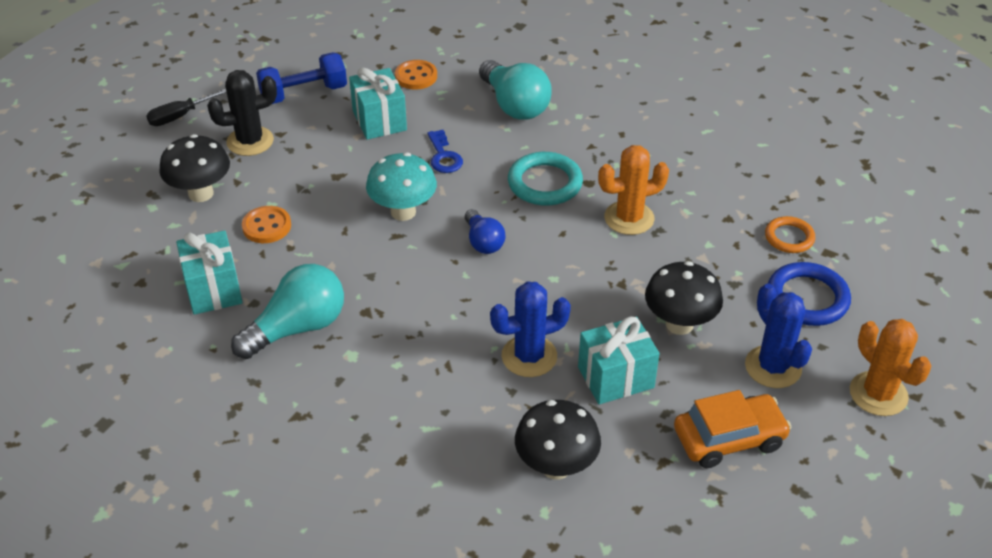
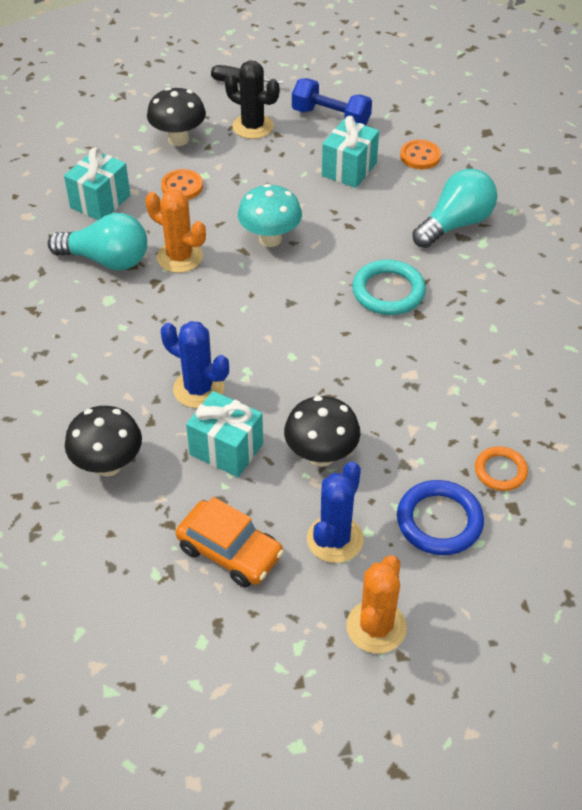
camera: 50 degrees right, 5 degrees up
blue key [427,130,463,173] -> none
blue light bulb [465,209,505,254] -> none
turquoise light bulb [479,60,552,120] -> turquoise light bulb turned 150 degrees counterclockwise [412,169,497,248]
orange cactus [598,145,669,235] -> orange cactus moved to [145,190,206,273]

